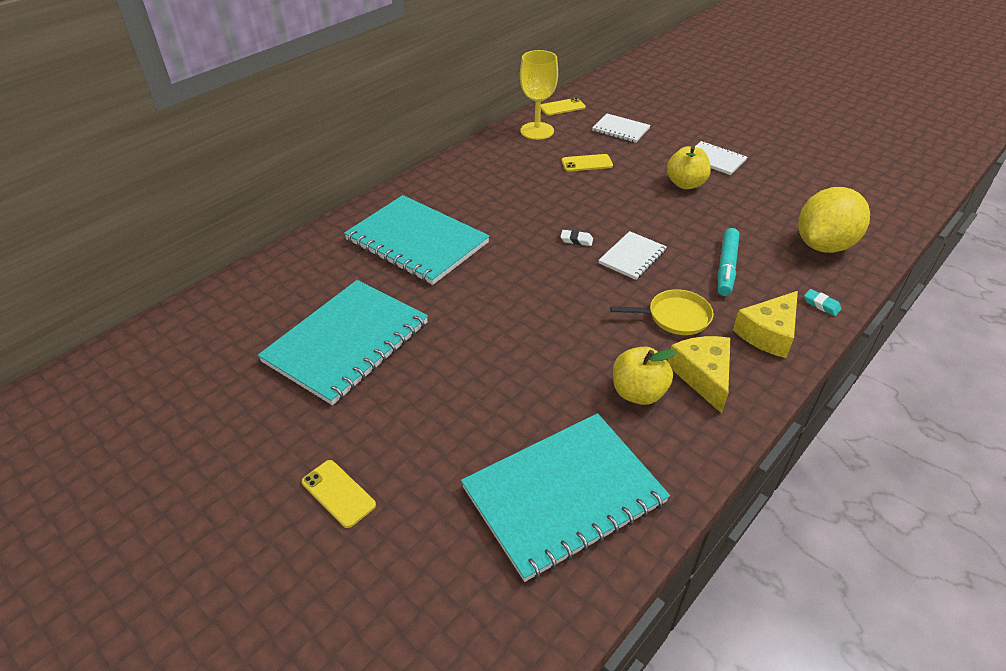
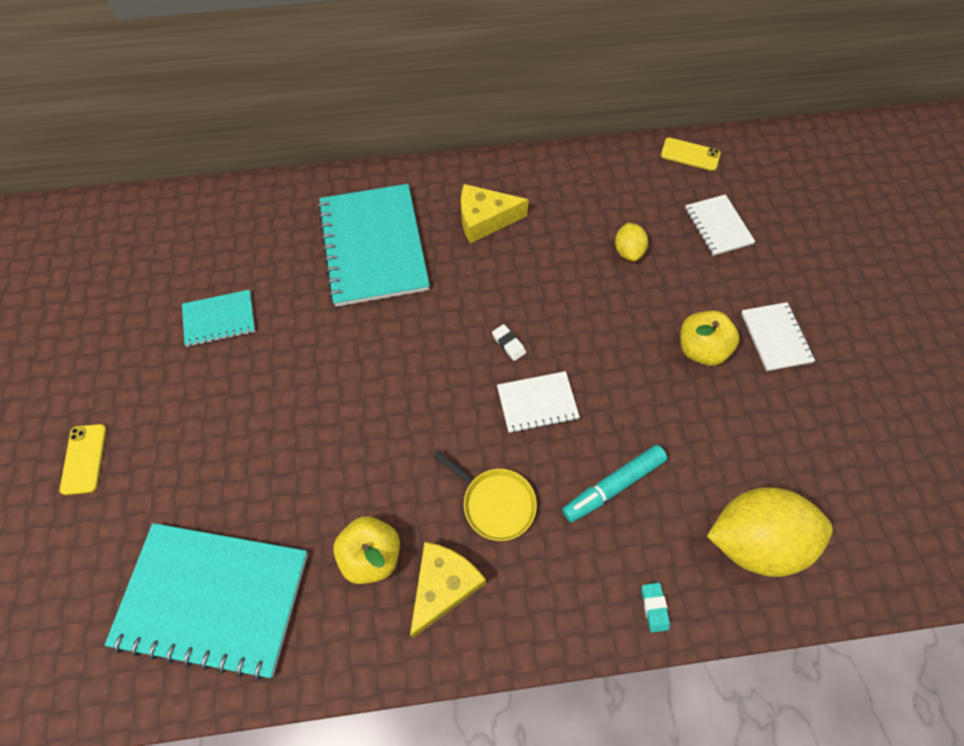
camera: 40 degrees right, 20 degrees up
turquoise notebook [258,280,428,405] -> turquoise notebook [182,290,255,347], size x0.50
yellow goblet [520,50,558,140] -> none
yellow phone [562,154,613,172] -> yellow lemon [615,223,648,261]
yellow cheese [733,291,798,358] -> yellow cheese moved to [461,184,529,243]

